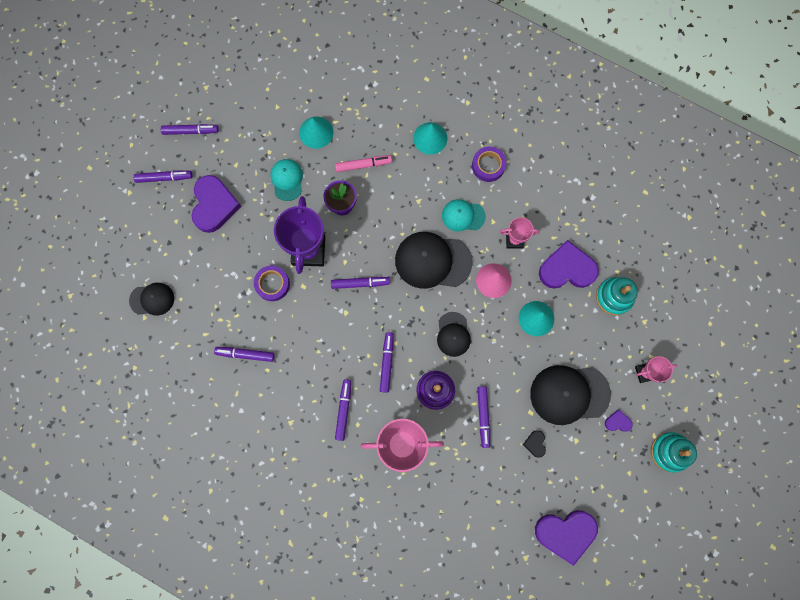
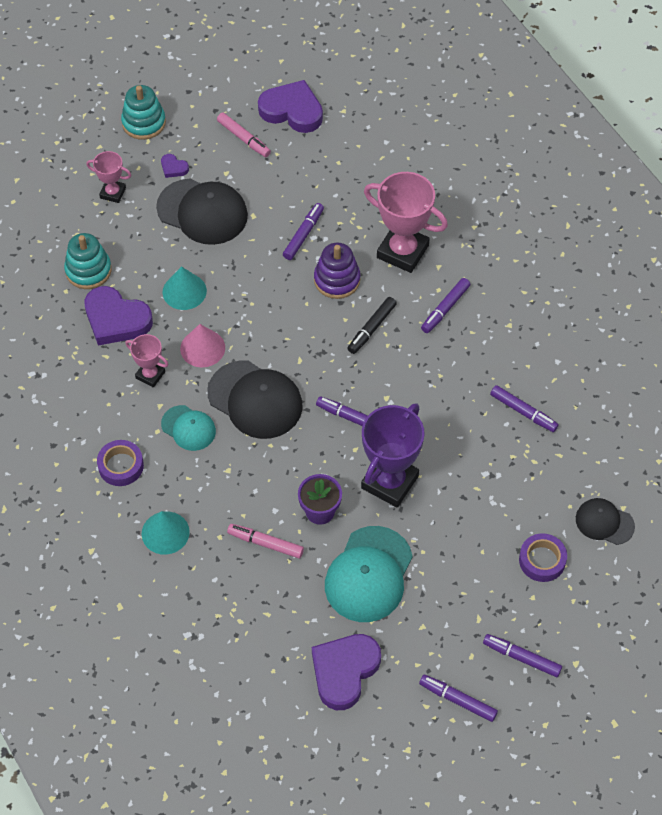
camera: 150 degrees left, 20 degrees down
purple heart [191,175,241,233] -> purple heart moved to [312,634,381,710]
purple tape [254,266,290,301] -> purple tape moved to [519,533,567,582]
turquoise cap [271,159,303,201] -> turquoise cap [325,526,413,622], size x1.75
turquoise cone [299,116,333,149] -> none
purple marker [380,332,394,393] -> black marker [347,297,397,354]
black cap [437,312,471,357] -> none
black heart [523,430,546,458] -> none
none -> pink marker [217,113,271,157]

